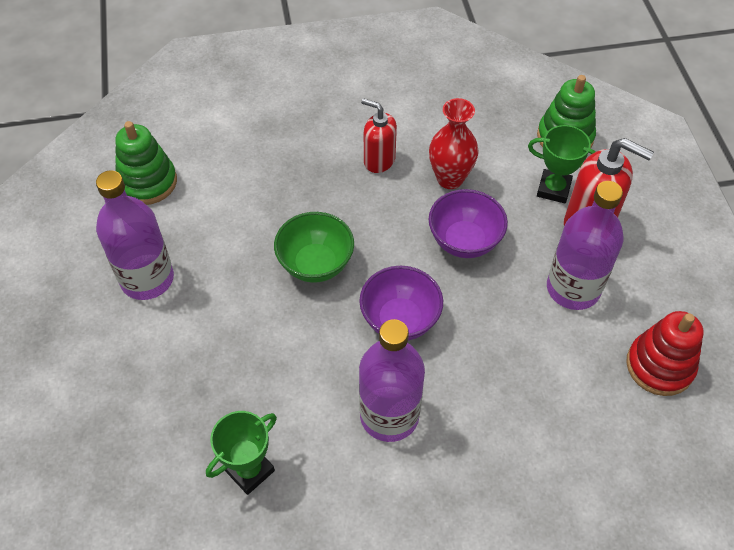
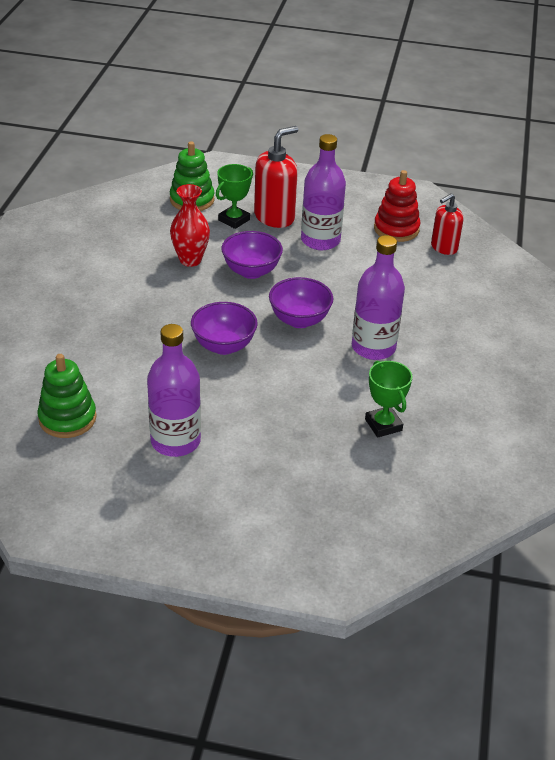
camera: 70 degrees left, 15 degrees down
green bowl [274,212,354,283] -> purple bowl [191,302,258,355]
red soap dispenser [361,98,397,173] -> red soap dispenser moved to [431,193,464,255]

